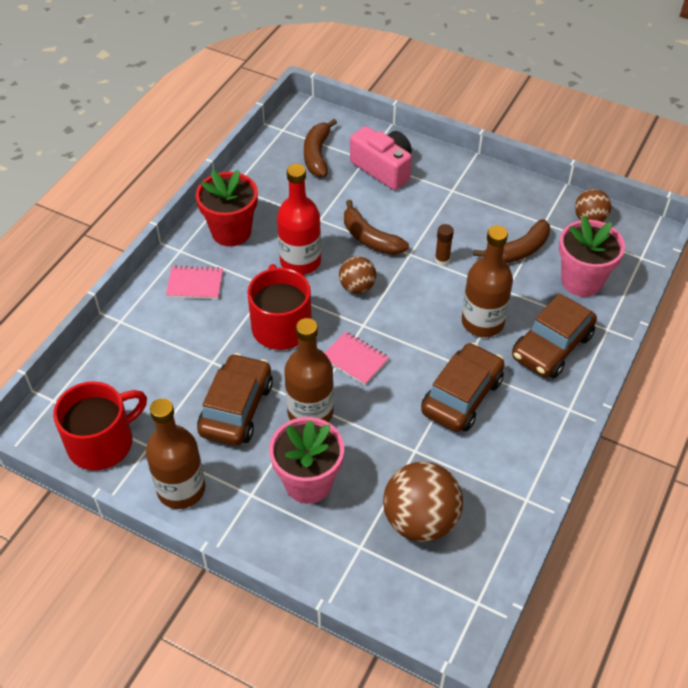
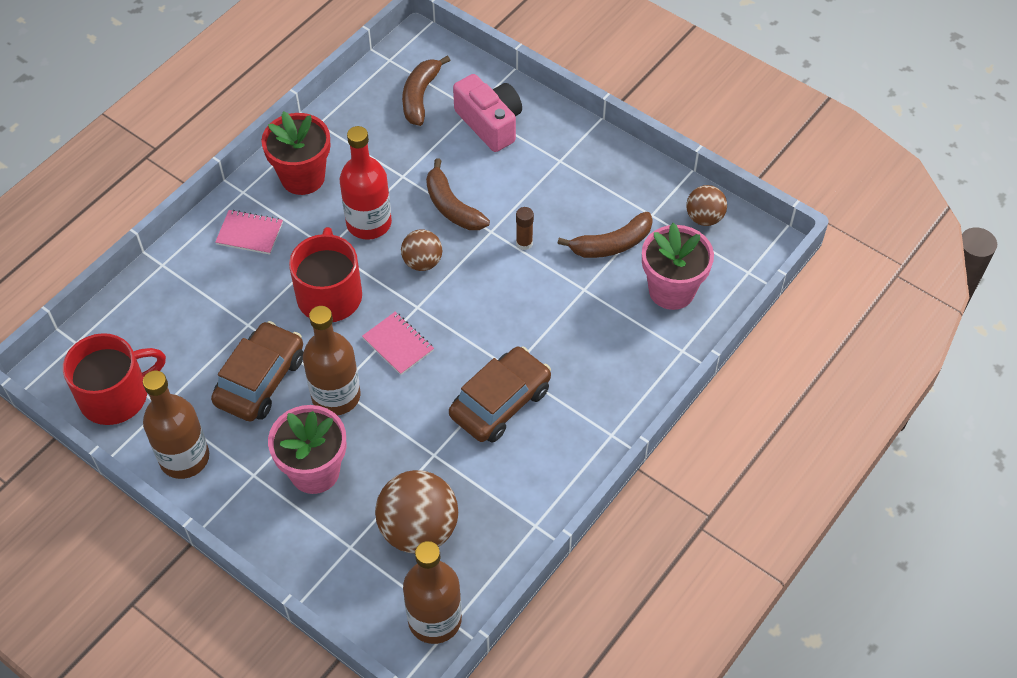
camera: 10 degrees right, 5 degrees up
brown bottle [462,226,513,337] -> brown bottle moved to [403,541,462,644]
brown car [512,293,597,378] -> none

